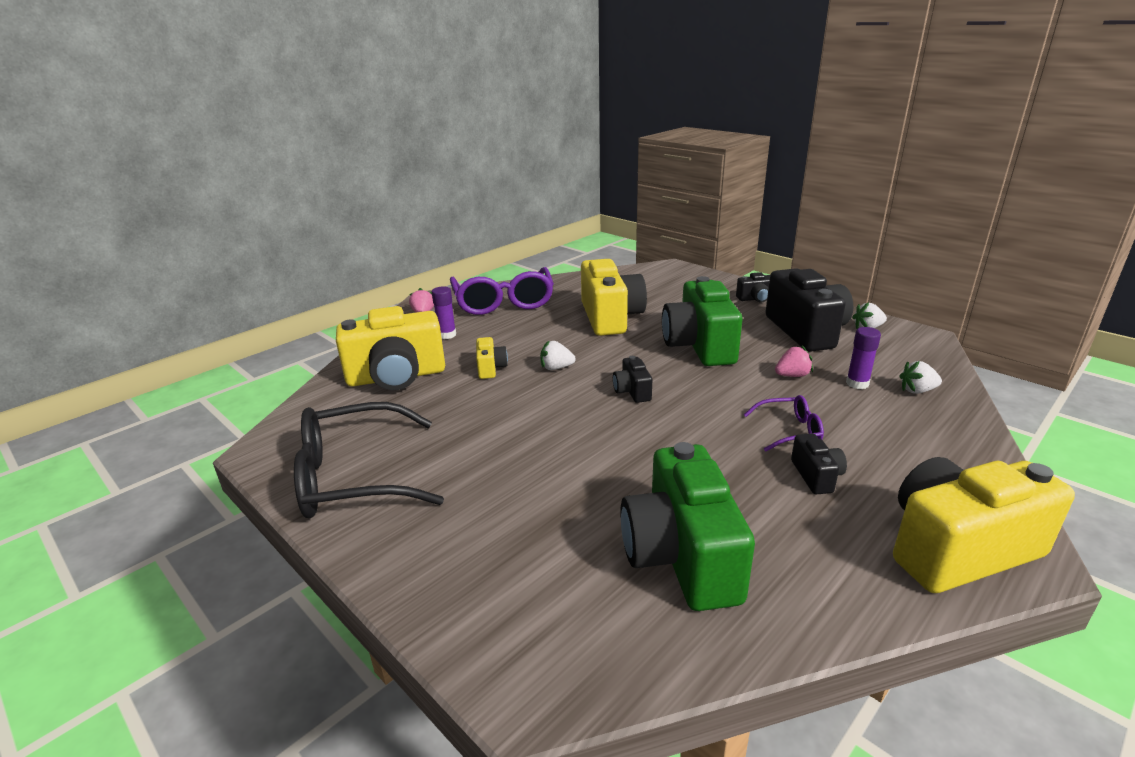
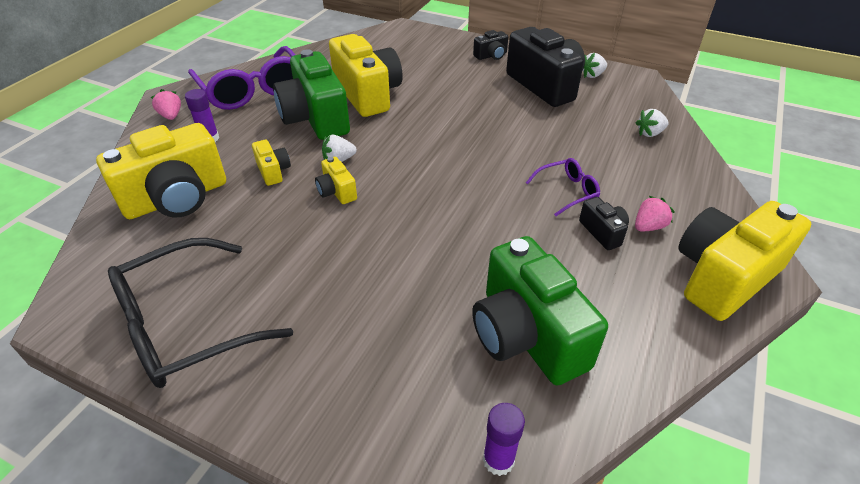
camera: 20 degrees left, 15 degrees up
black camera [613,356,652,403] -> none
green camera [662,276,743,366] -> green camera moved to [273,49,350,140]
pink strawberry [775,346,813,377] -> pink strawberry moved to [635,196,675,232]
purple glue stick [846,327,881,389] -> purple glue stick moved to [483,403,525,476]
none -> yellow camera [315,157,357,204]

